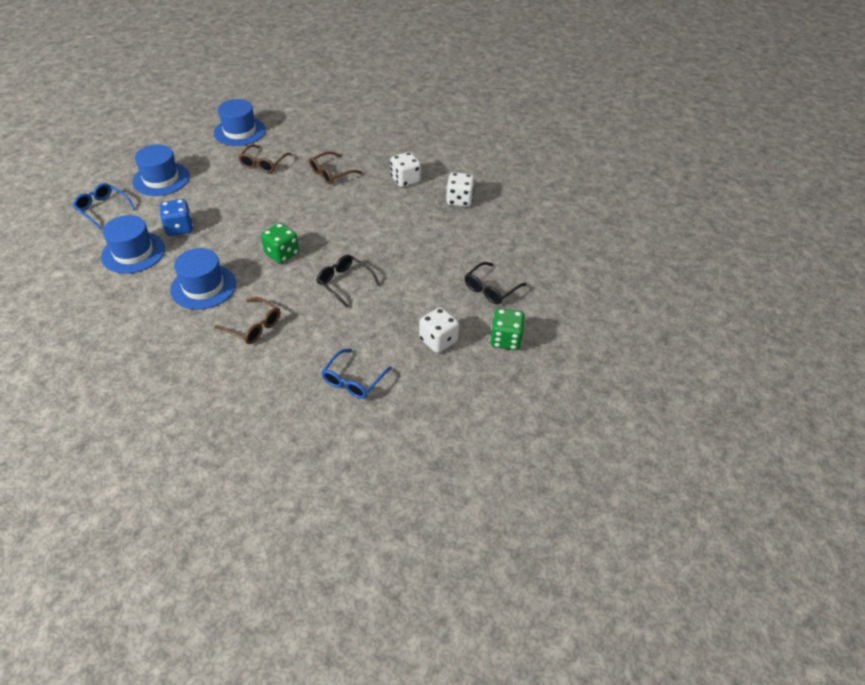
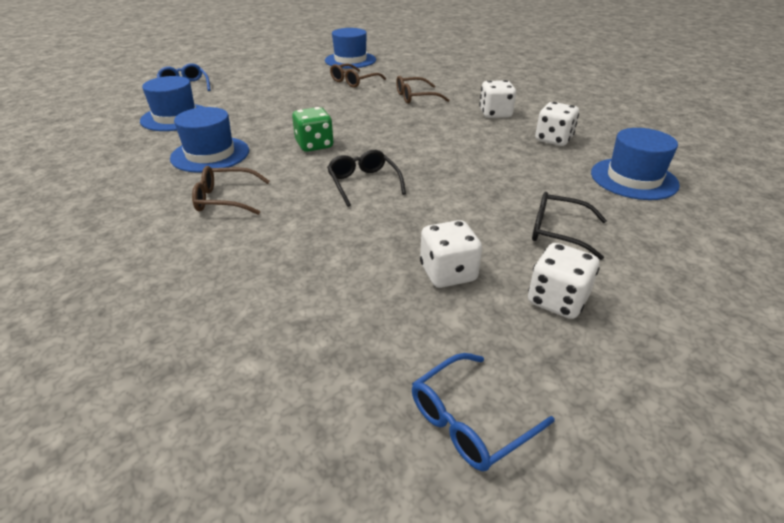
camera: 25 degrees right, 10 degrees down
blue hat [132,145,190,196] -> blue hat moved to [591,128,680,200]
blue dice [159,199,193,236] -> none
brown glasses [214,297,280,344] -> brown glasses turned 120 degrees clockwise [192,166,270,215]
blue glasses [322,349,392,399] -> blue glasses moved to [412,353,554,472]
black glasses [465,262,526,304] -> black glasses turned 45 degrees clockwise [532,192,607,260]
green dice [490,308,525,350] -> white dice [528,243,600,319]

